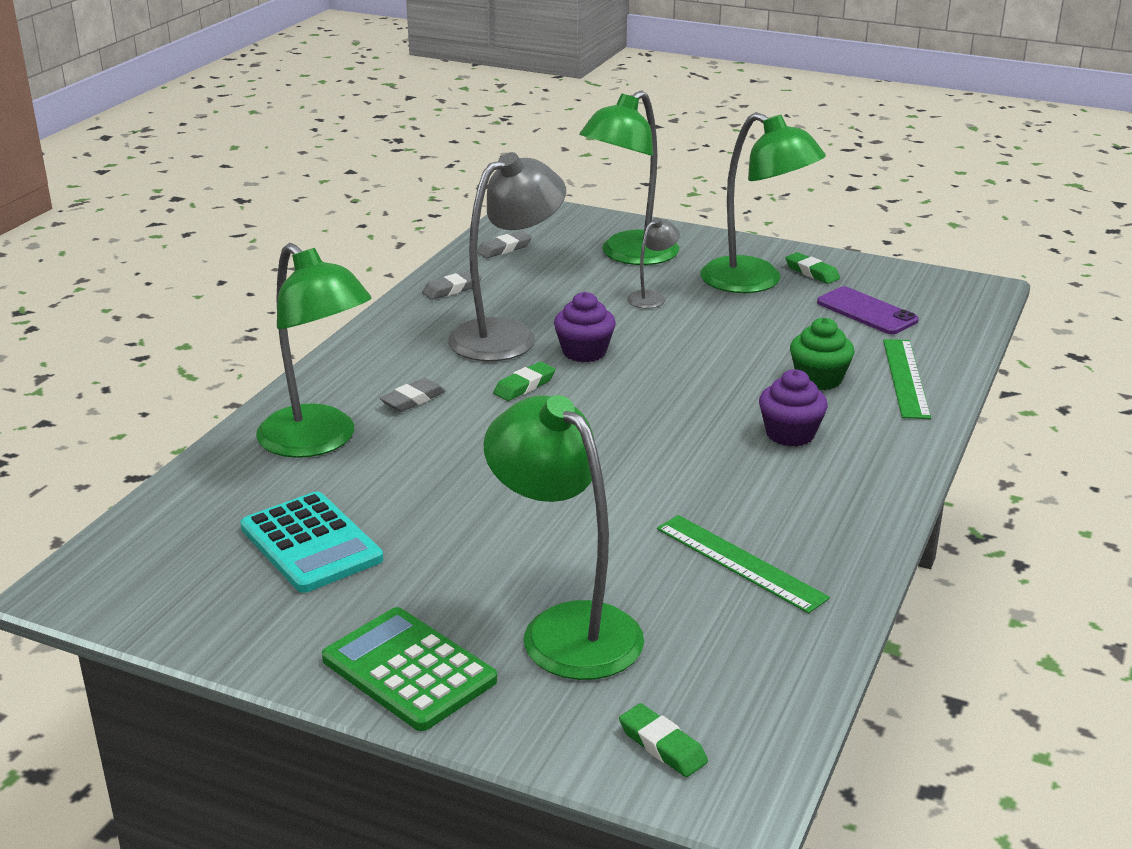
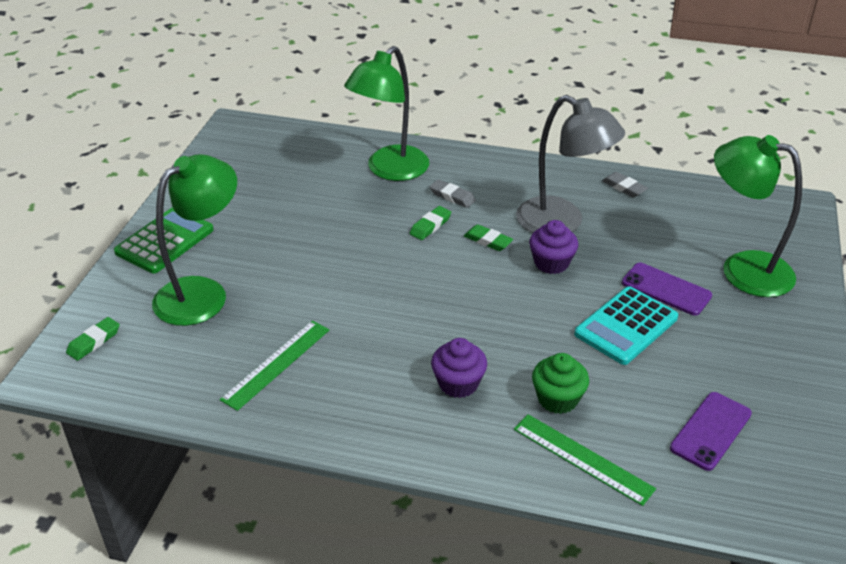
camera: 80 degrees right, 10 degrees up
turquoise calculator [240,491,383,593] -> turquoise calculator moved to [574,286,678,365]
grey eraser [477,231,532,258] -> none
grey lamp [627,217,680,308] -> purple phone [622,263,712,316]
green lamp [700,112,826,293] -> none
green eraser [785,252,840,284] -> green eraser moved to [410,206,451,240]
green ruler [883,339,931,419] -> green ruler turned 45 degrees clockwise [514,414,656,506]

